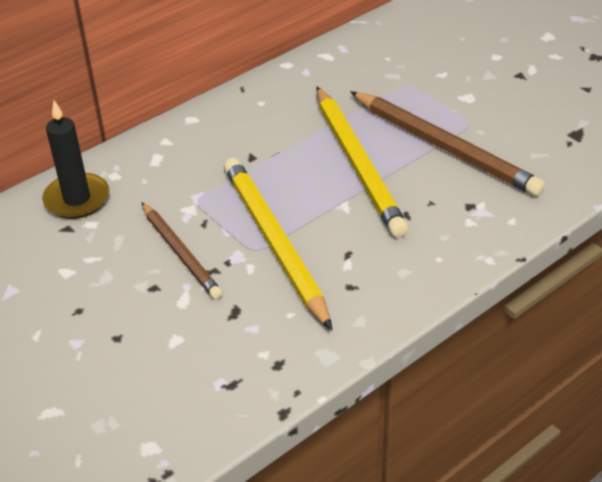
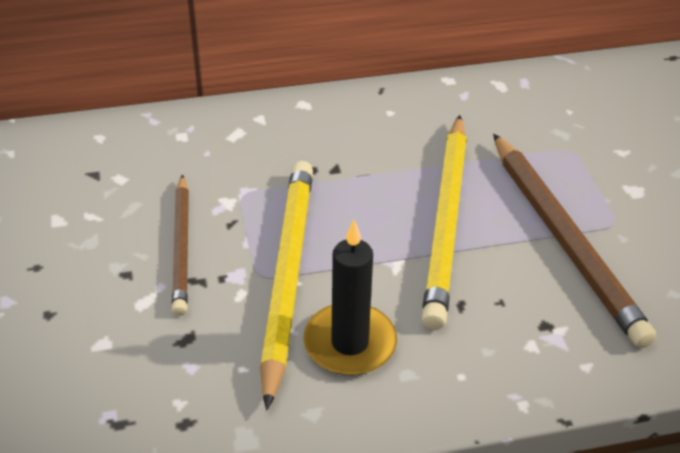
camera: 25 degrees right, 0 degrees up
black candle [42,100,110,219] -> black candle moved to [303,220,397,375]

